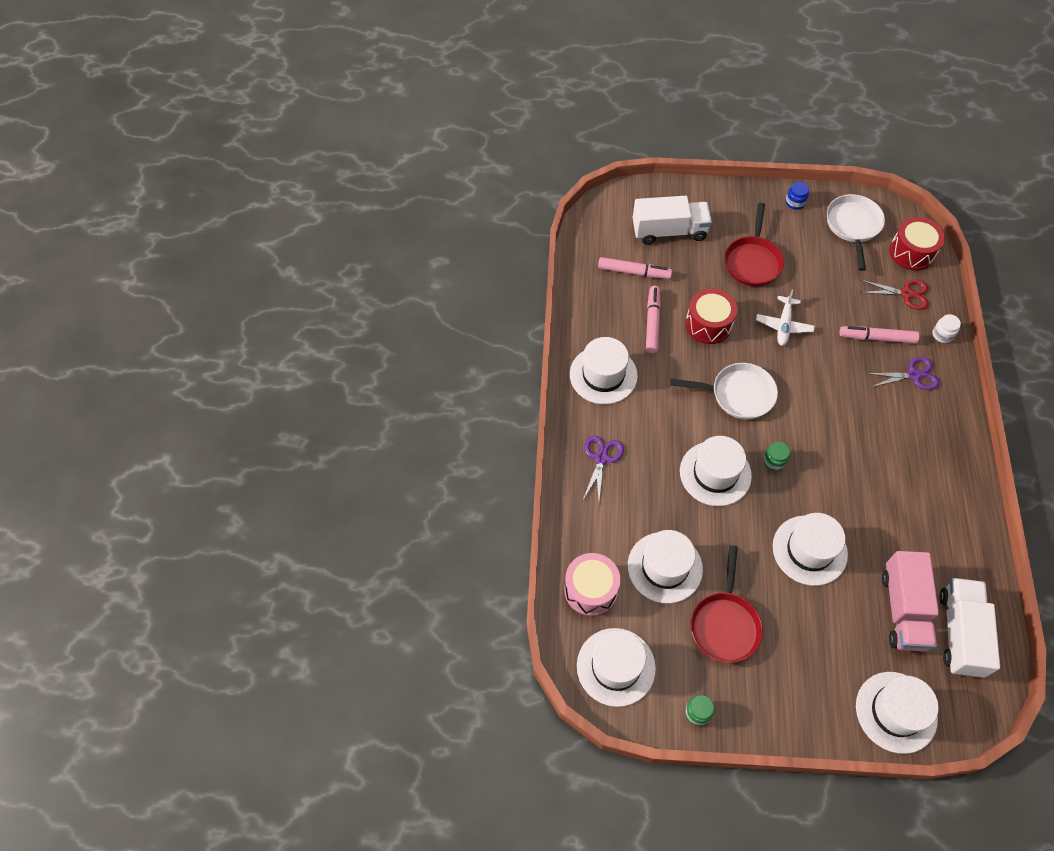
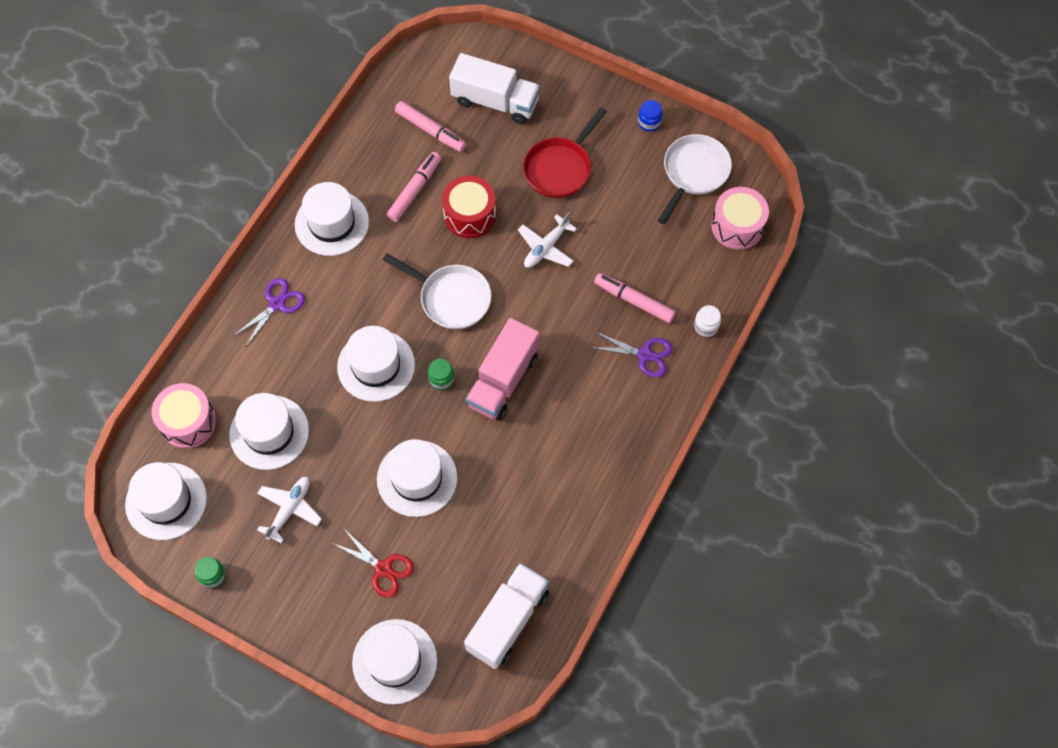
camera: 25 degrees right, 5 degrees up
red pan [691,545,763,663] -> white plane [257,477,322,543]
red scissors [860,280,928,310] -> red scissors moved to [332,529,414,598]
pink truck [882,551,939,652] -> pink truck moved to [466,318,540,421]
red drum [889,217,945,271] -> pink drum [711,187,769,250]

